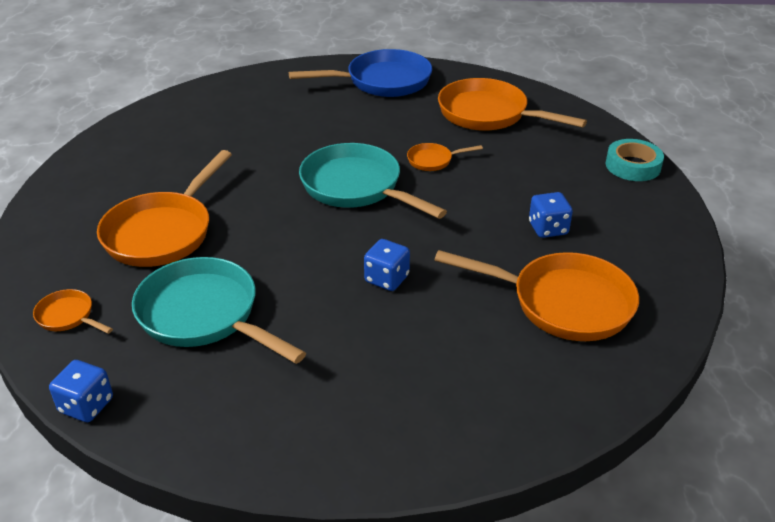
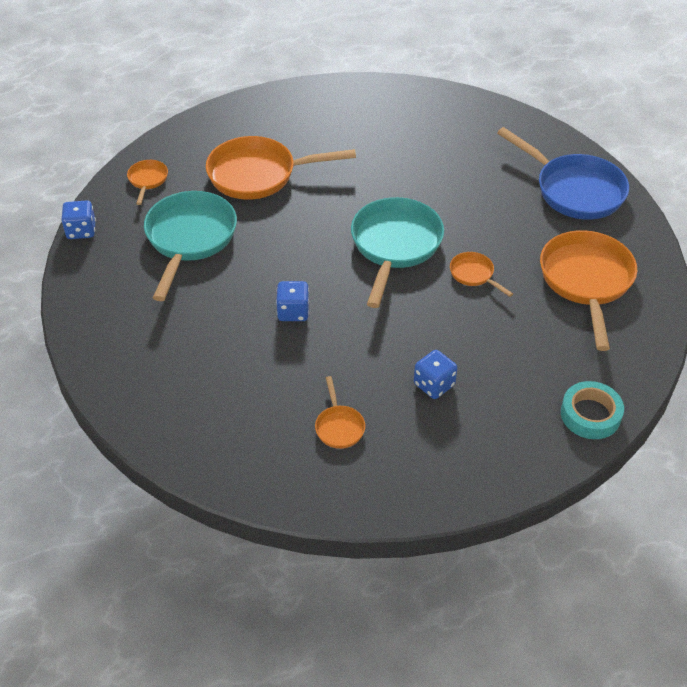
camera: 60 degrees right, 10 degrees up
orange pan [435,250,639,341] -> orange pan [315,376,365,449], size x0.46

